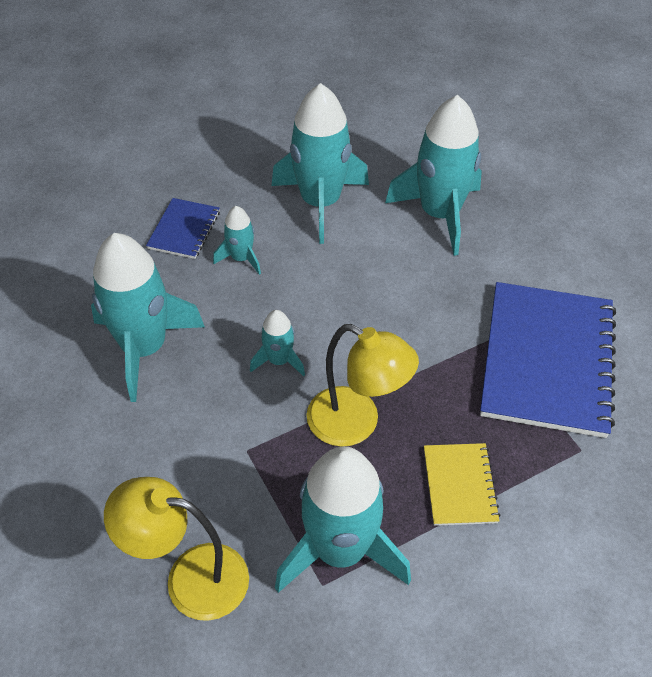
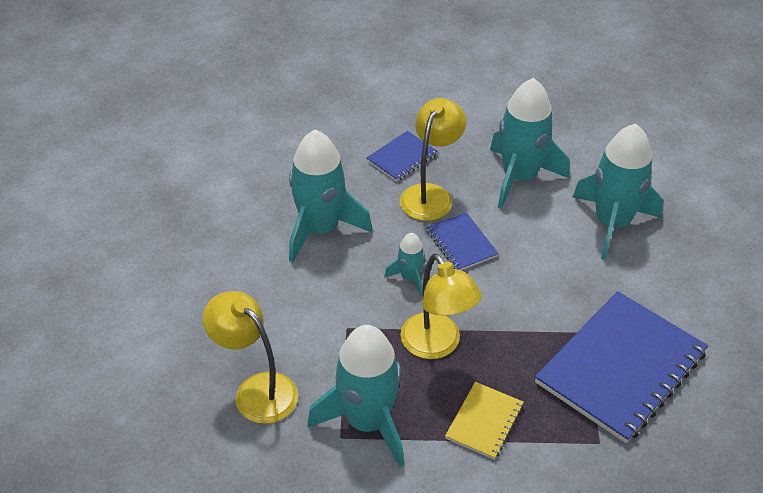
camera: 30 degrees right, 5 degrees down
turquoise rocket [213,206,261,275] -> yellow lamp [400,98,466,221]
none -> blue notebook [427,213,499,270]

